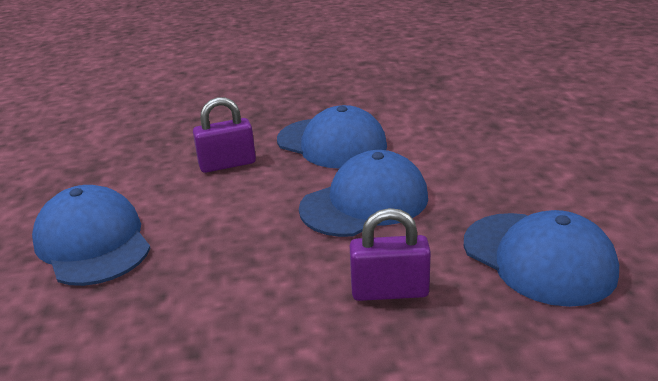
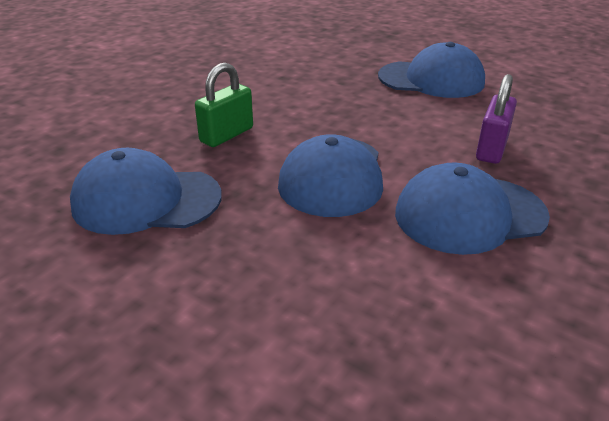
camera: 130 degrees right, 5 degrees up
purple padlock [350,208,431,301] -> green padlock [195,63,253,147]

